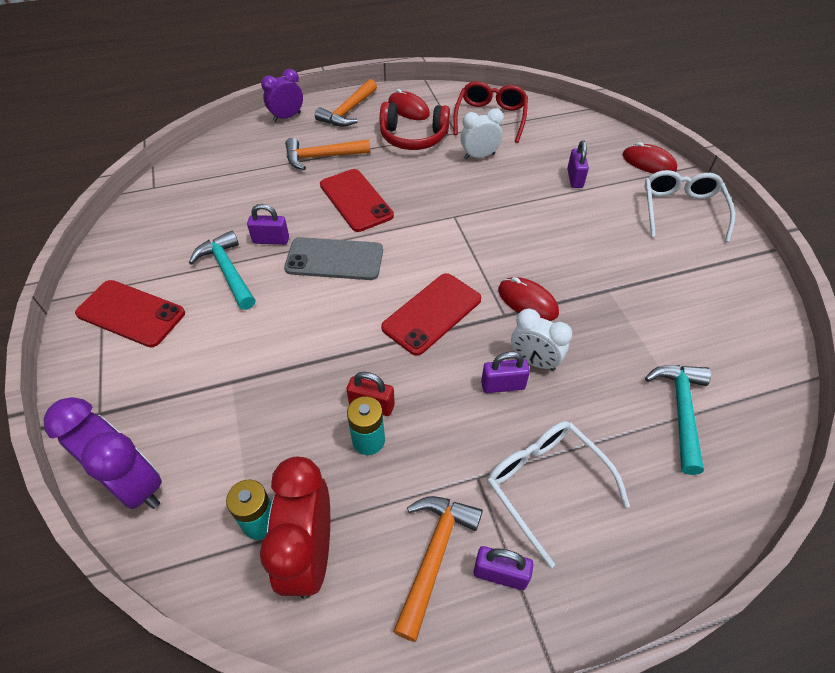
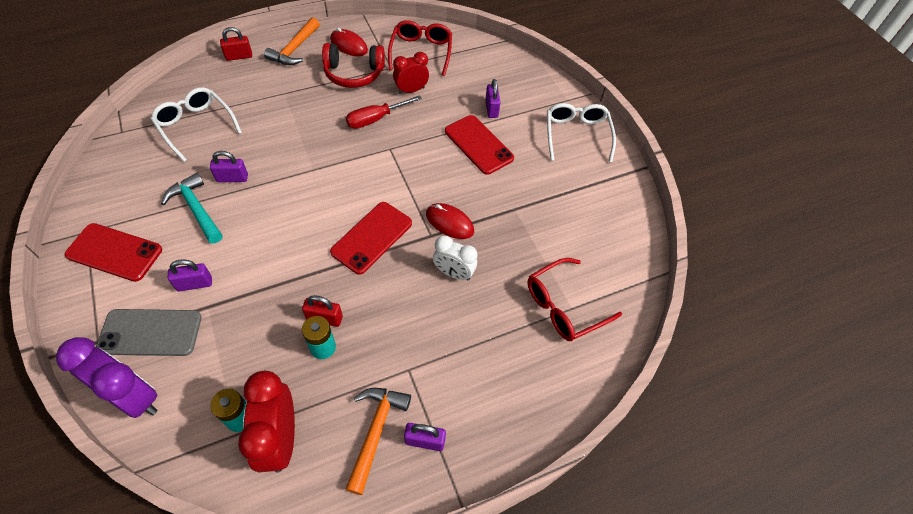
camera: 10 degrees left, 5 degrees up
purple clock [261,69,303,122] -> red padlock [220,27,252,61]
grey phone [284,237,383,280] -> grey phone moved to [96,309,202,356]
orange hammer [285,138,370,170] -> none
red phone [320,169,394,232] -> red phone moved to [445,115,514,175]
white clock [460,108,504,159] -> red clock [393,52,429,94]
purple padlock [481,352,530,393] -> purple padlock moved to [168,259,212,291]
white glasses [487,421,630,568] -> white glasses moved to [150,87,242,162]
red mouse [622,142,677,174] -> none
turquoise hammer [645,365,711,475] -> red glasses [527,258,622,341]
none -> red screwdriver [346,95,422,129]

